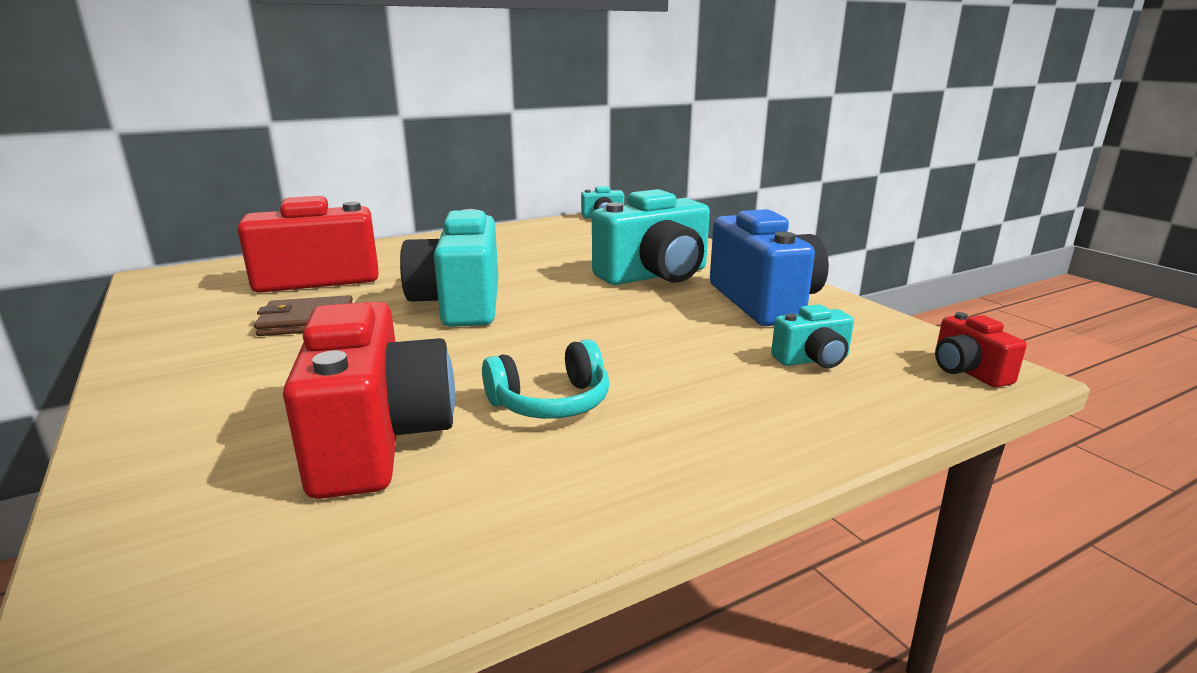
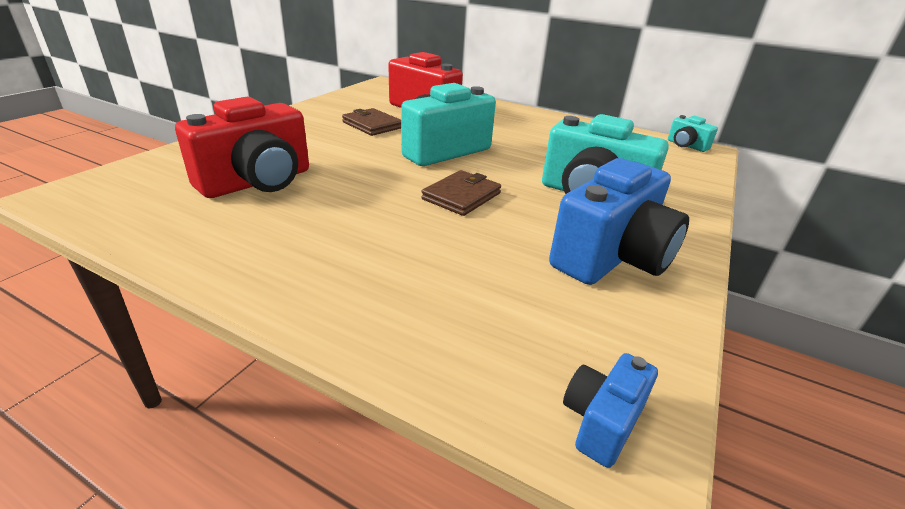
camera: 55 degrees right, 10 degrees up
turquoise headphones [482,339,609,419] -> none
turquoise camera [771,304,854,368] -> none
red camera [935,312,1027,388] -> blue camera [563,353,658,468]
none -> brown wallet [421,170,501,216]

